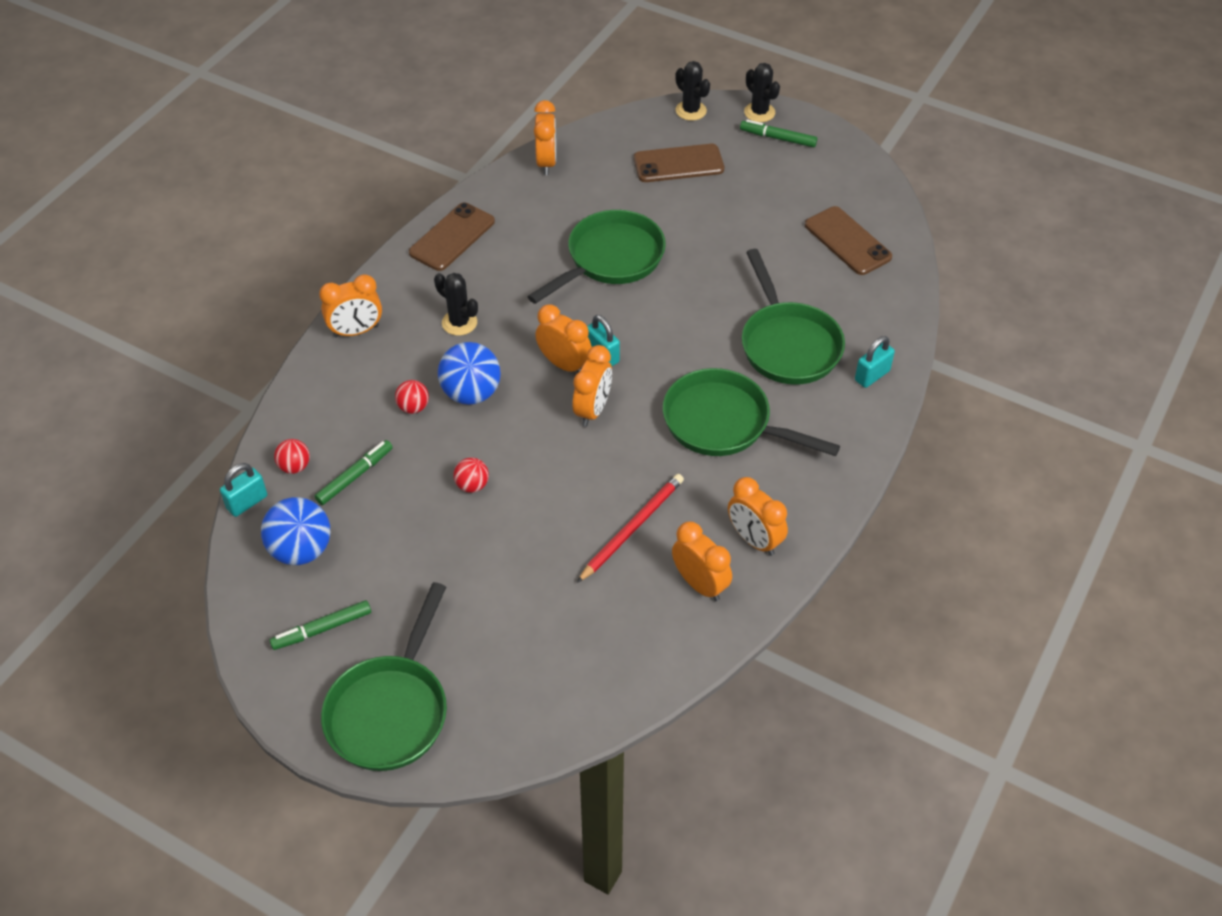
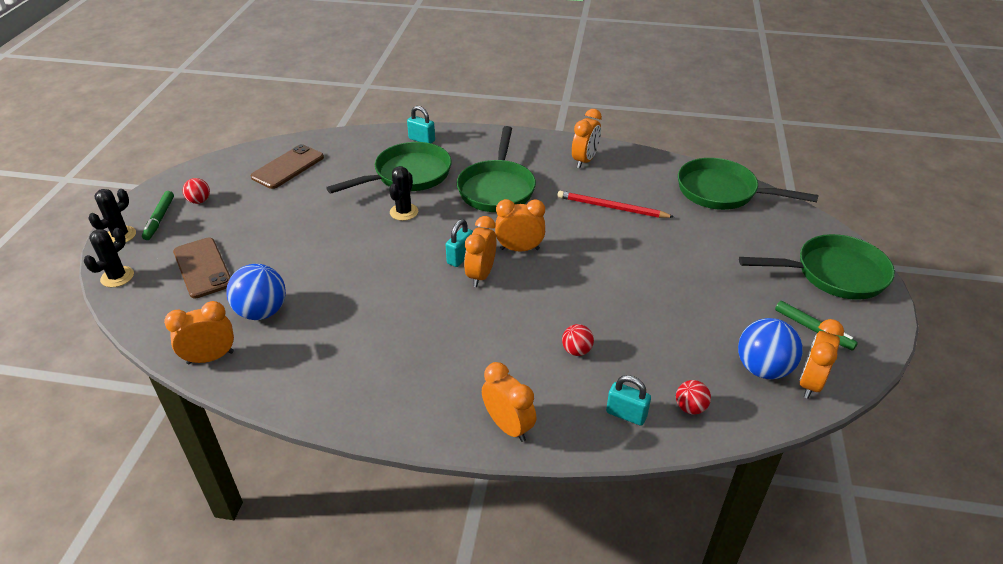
camera: 110 degrees left, 10 degrees down
turquoise padlock [220,463,267,517] -> turquoise padlock moved to [606,375,651,426]
green marker [315,440,393,505] -> none
brown phone [409,202,495,271] -> none
black cactus [434,273,478,336] -> black cactus moved to [389,166,418,221]
blue ball [438,342,501,405] -> blue ball moved to [226,264,286,320]
red ball [453,457,489,493] -> red ball moved to [182,178,210,204]
green pan [527,210,666,304] -> green pan moved to [678,158,819,210]
orange clock [672,521,732,601] -> orange clock moved to [799,319,844,399]

